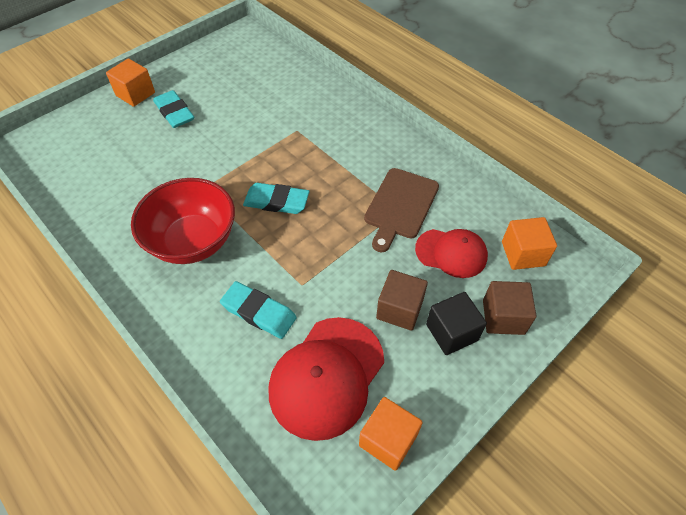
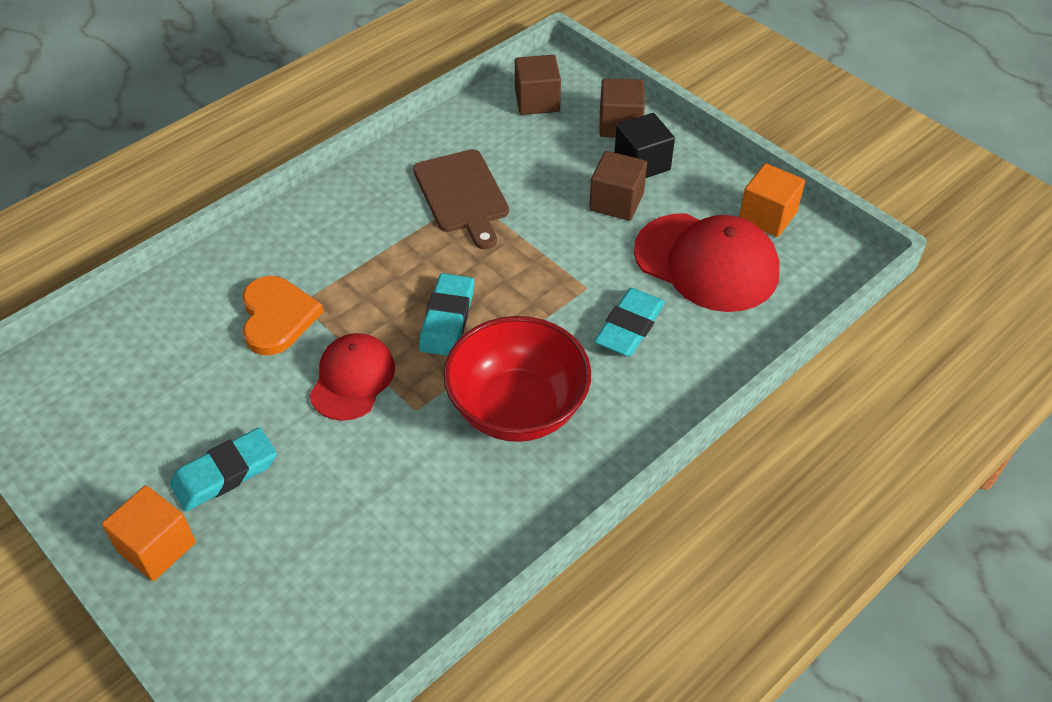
camera: 90 degrees left, 5 degrees down
brown cutting board [364,168,439,252] -> brown cutting board turned 45 degrees clockwise [413,149,509,250]
red cap [415,229,488,278] -> red cap moved to [309,333,395,421]
orange cube [502,217,557,270] -> brown cube [515,55,561,115]
none -> orange heart [242,276,324,355]

